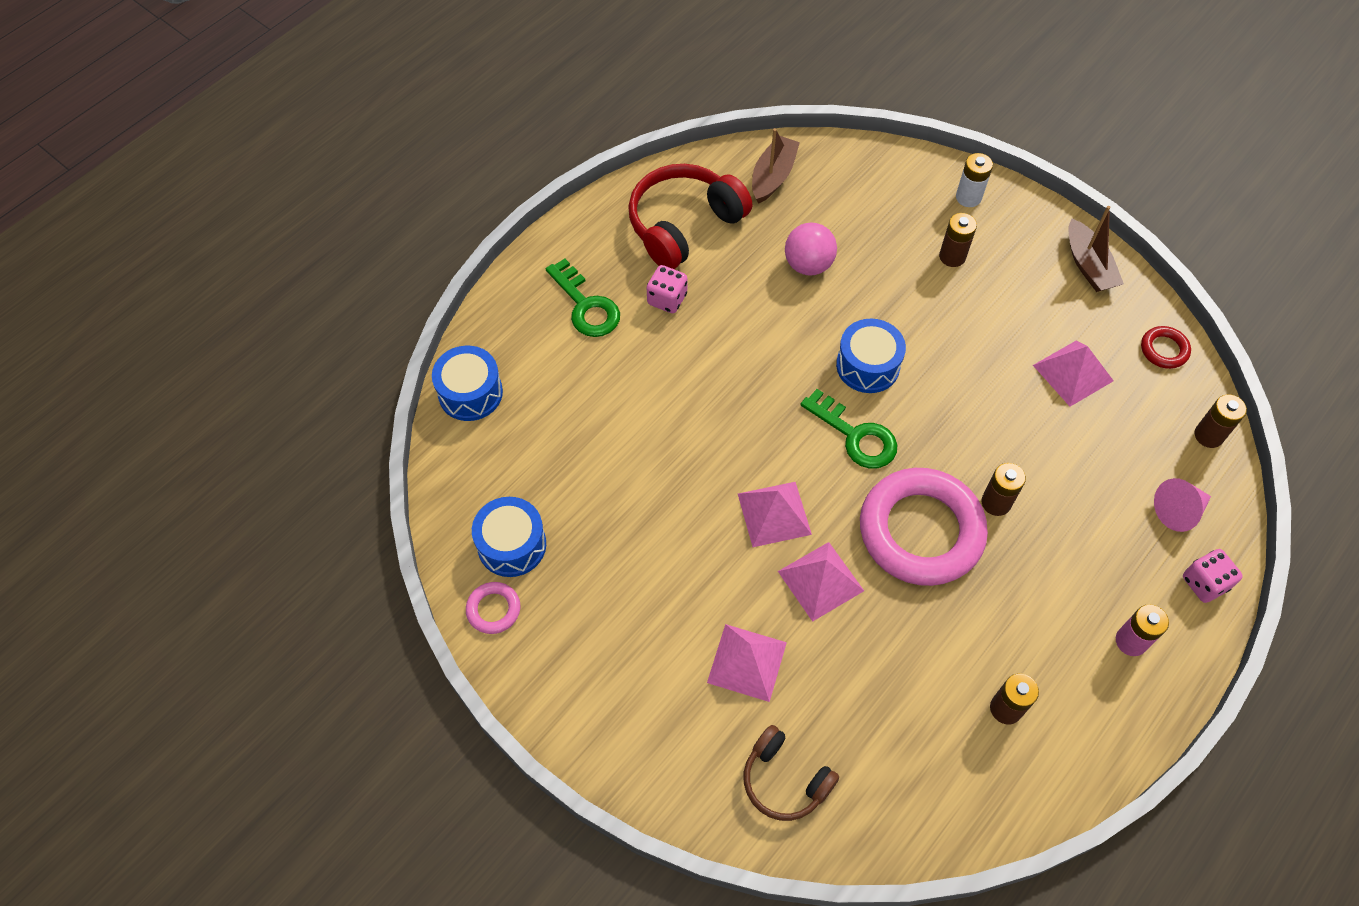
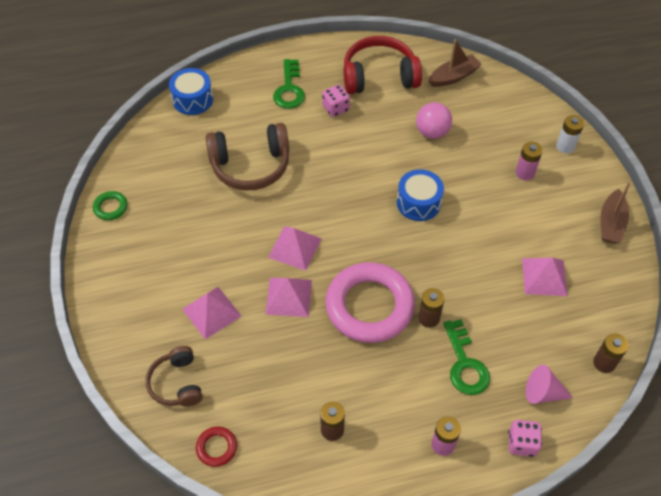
camera: 35 degrees right, 5 degrees down
pink ring [466,582,520,634] -> green ring [93,191,128,220]
blue drum [472,497,546,577] -> none
green key [801,389,897,469] -> green key moved to [443,319,490,395]
brown battery [939,213,977,267] -> pink battery [516,142,543,180]
red ring [1141,326,1191,369] -> red ring moved to [196,426,237,467]
none -> brown headphones [206,123,289,191]

